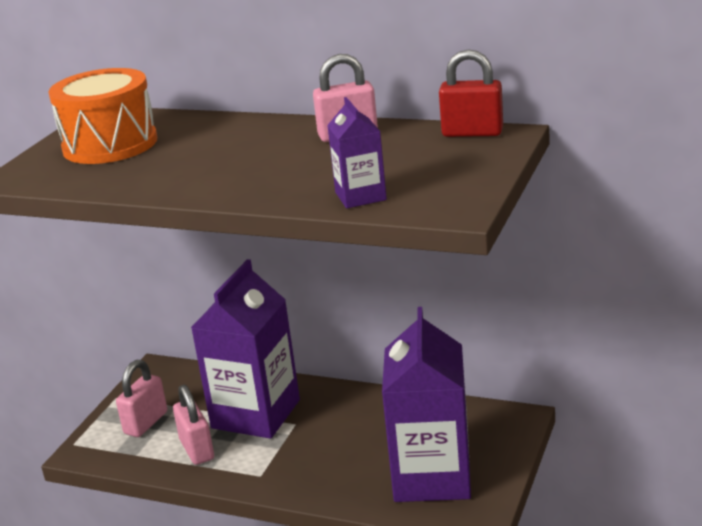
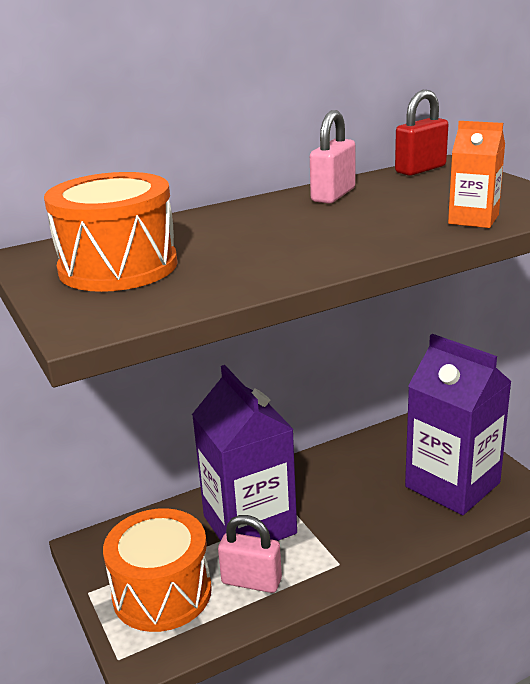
camera: 50 degrees left, 0 degrees up
pink padlock [116,360,167,437] -> orange drum [103,508,212,632]
purple carton [327,97,387,208] -> orange carton [448,121,505,228]

